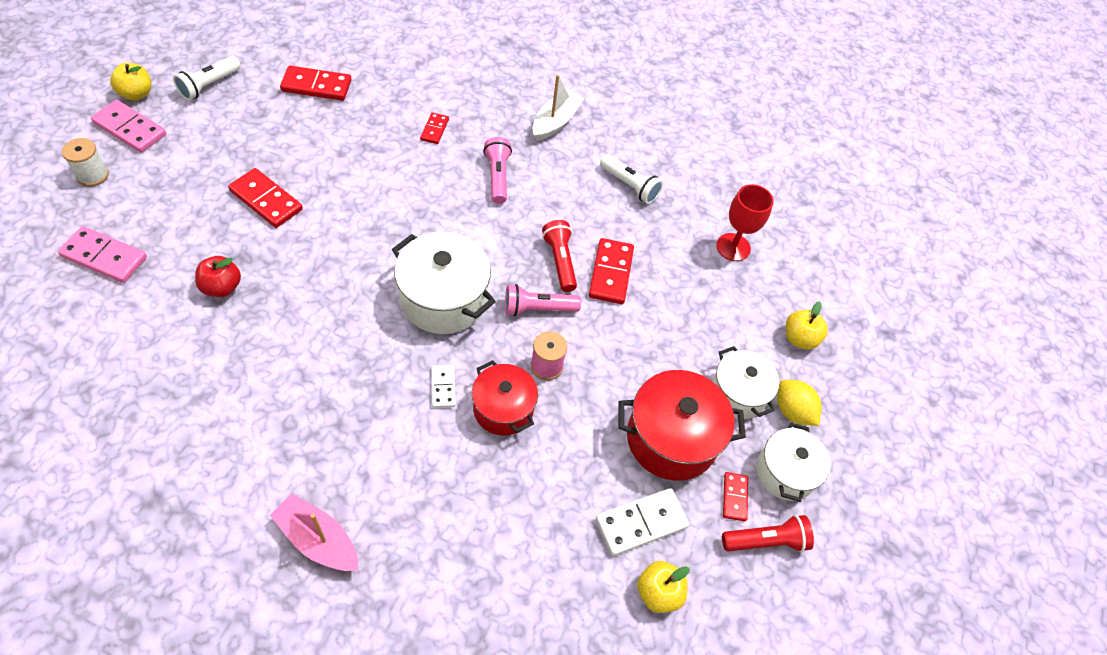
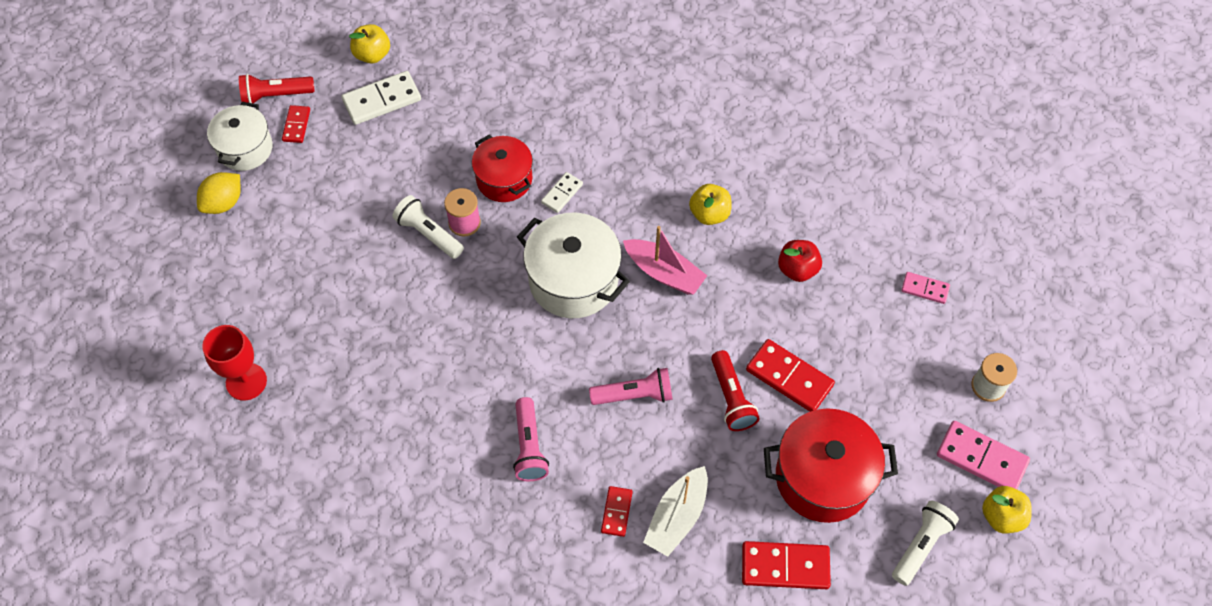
camera: 175 degrees left, 5 degrees up
pink domino [58,226,147,283] -> pink domino [901,272,950,304], size x0.57
pink boat [270,493,359,571] -> pink boat moved to [623,226,707,294]
white domino [431,365,456,408] -> white domino turned 45 degrees clockwise [541,172,583,213]
pink flashlight [505,284,581,316] -> pink flashlight moved to [589,368,673,405]
white boat [533,74,584,141] -> white boat moved to [643,466,708,557]
red flashlight [542,220,577,292] -> red flashlight moved to [711,350,760,431]
red domino [589,238,634,304] -> none
white flashlight [600,154,663,204] -> white flashlight moved to [392,195,464,259]
red pot [618,370,746,481] -> red pot moved to [764,409,898,523]
white pot [712,346,779,419] -> none
yellow lemon [777,380,822,426] -> yellow lemon turned 75 degrees clockwise [197,172,241,214]
yellow apple [786,301,828,350] -> yellow apple moved to [689,184,731,225]

